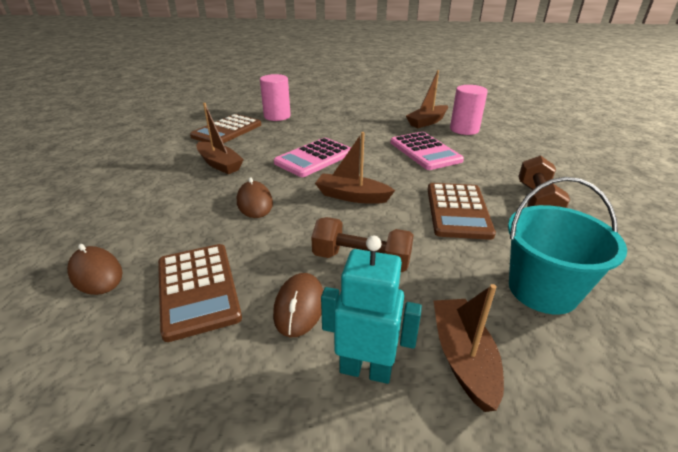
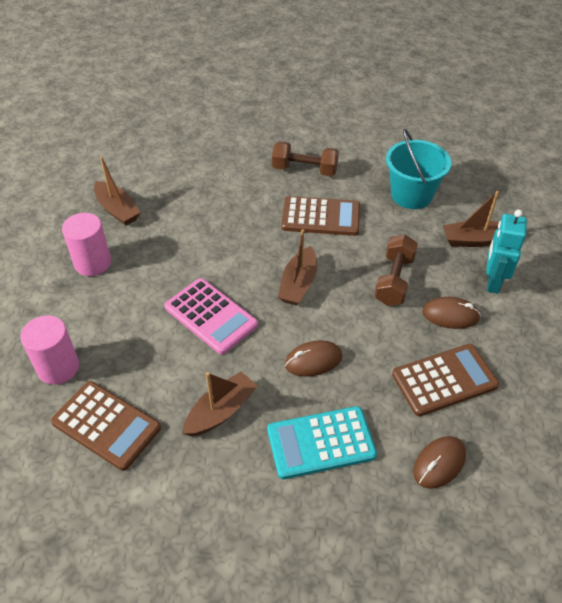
camera: 90 degrees left, 15 degrees up
pink calculator [391,132,464,170] -> none
pink cylinder [450,85,488,135] -> pink cylinder moved to [62,213,111,276]
none -> turquoise calculator [267,406,377,479]

